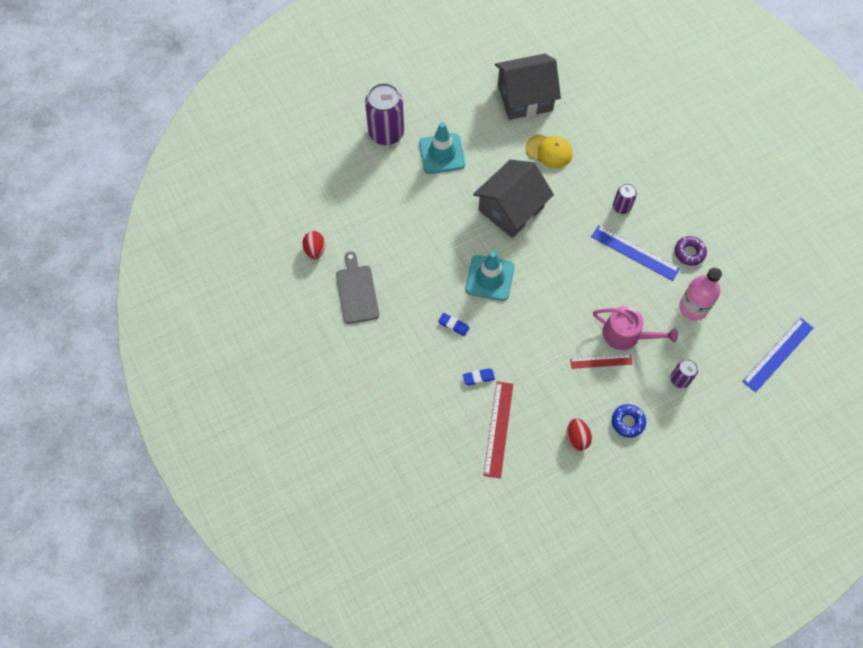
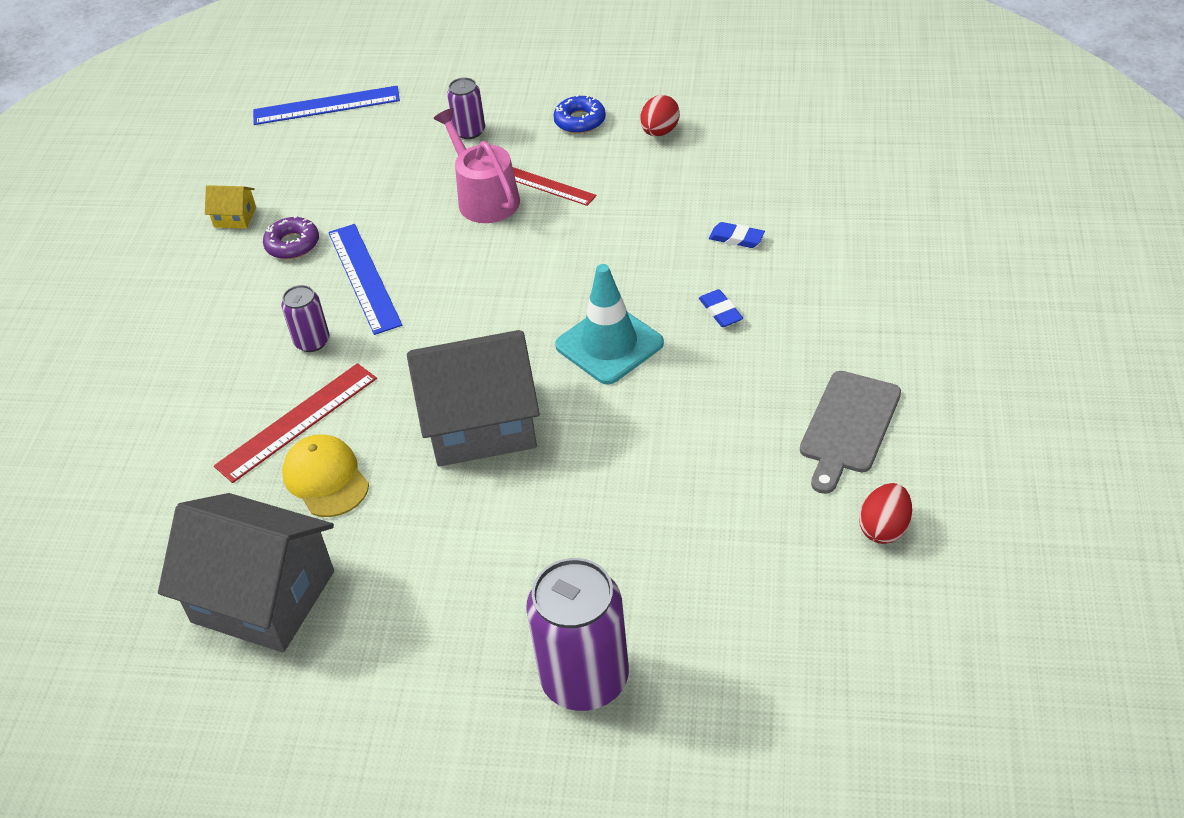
camera: 140 degrees left, 20 degrees down
turquoise traffic cone [419,122,465,174] -> none
red ruler [483,381,513,479] -> red ruler moved to [214,363,377,483]
pink bottle [679,267,722,321] -> none
none -> yellow house [205,185,256,229]

